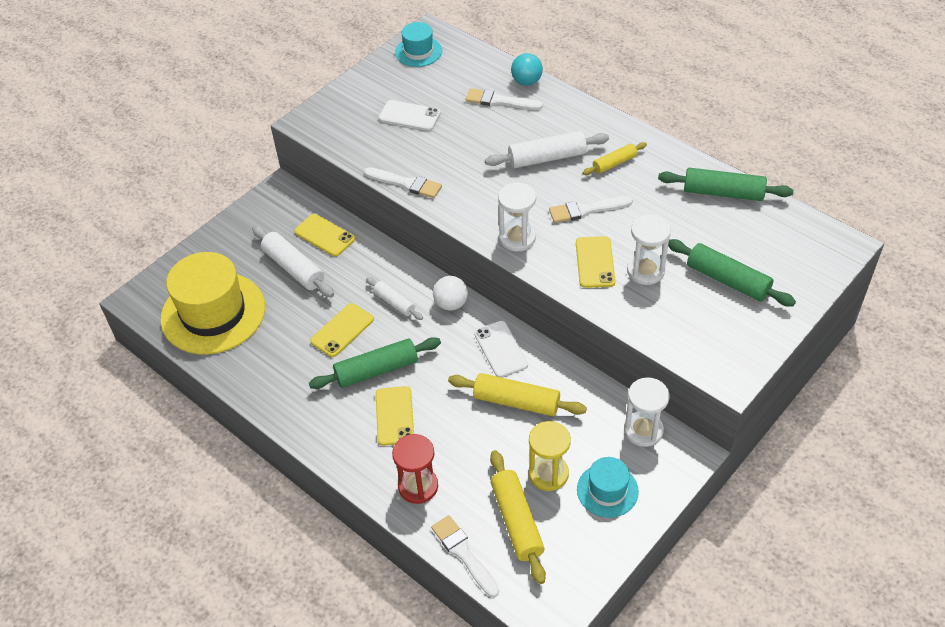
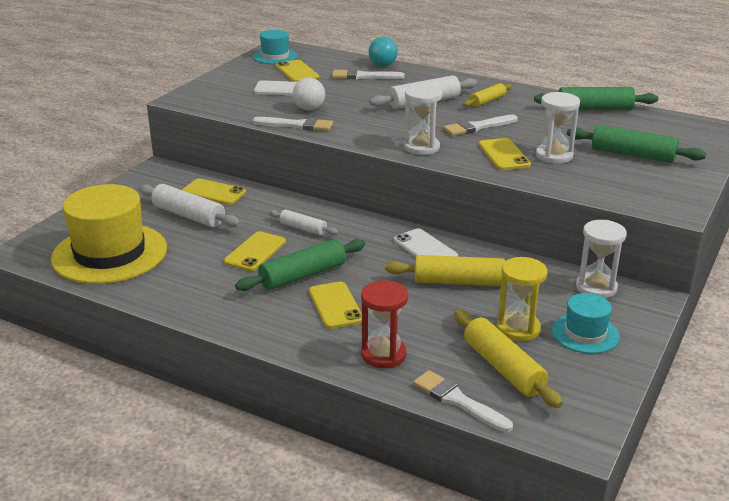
camera: 15 degrees left, 20 degrees down
white ball [433,276,468,311] -> white ball moved to [293,78,325,110]
none -> yellow phone [275,60,319,82]

